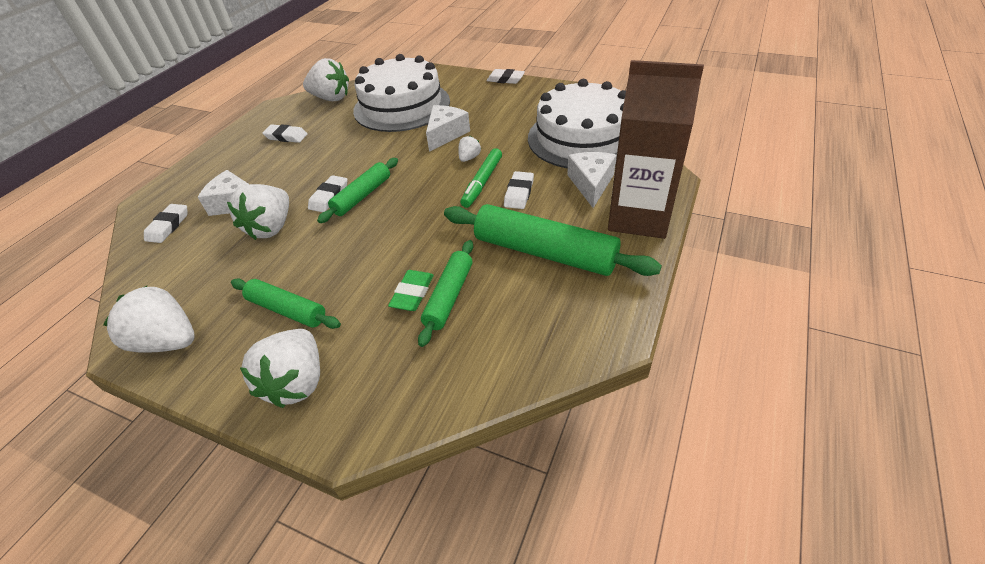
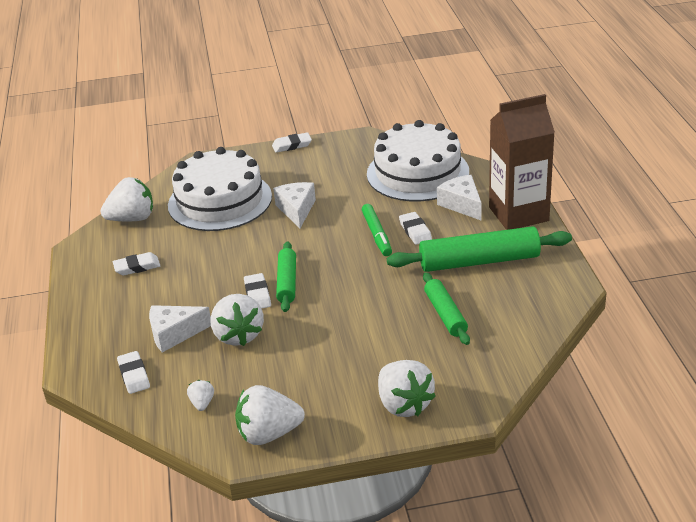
camera: 35 degrees left, 10 degrees down
green rolling pin [231,278,341,329] -> none
green eraser [388,270,434,311] -> none
white strawberry [458,136,481,162] -> white strawberry moved to [187,380,214,411]

